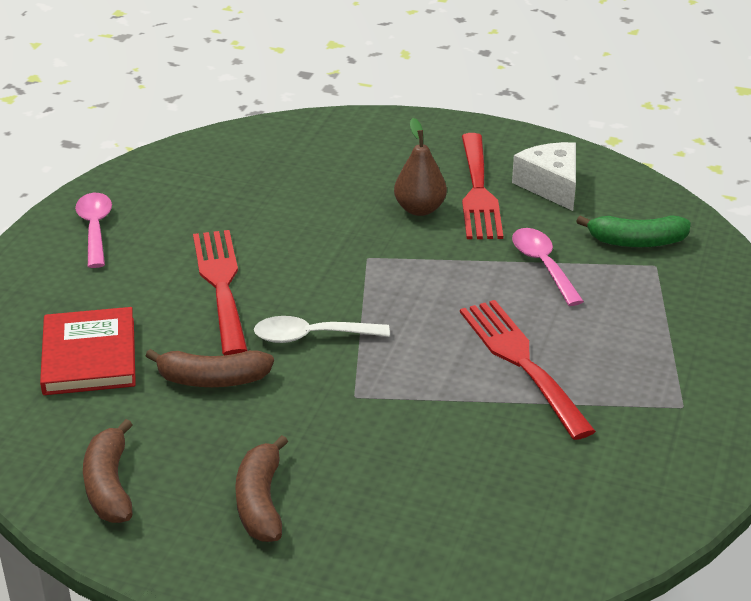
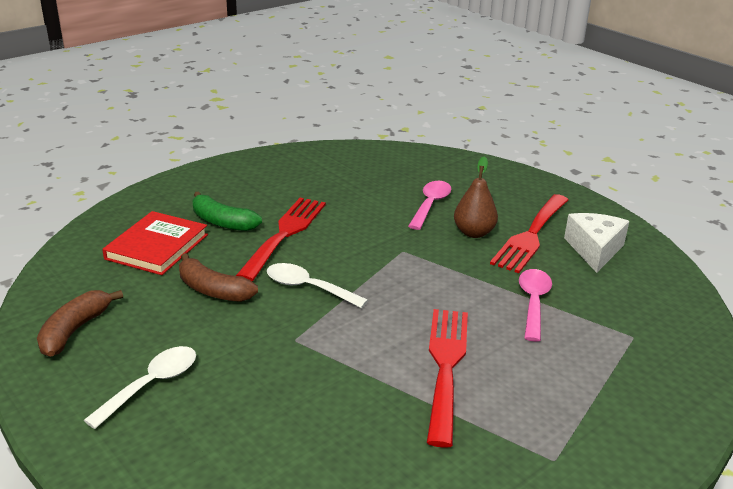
camera: 30 degrees right, 5 degrees down
pink spoon [75,193,112,268] -> pink spoon moved to [408,181,452,230]
brown banana [235,435,288,542] -> white spoon [84,346,196,429]
green banana [576,215,691,247] -> green banana moved to [192,191,262,231]

